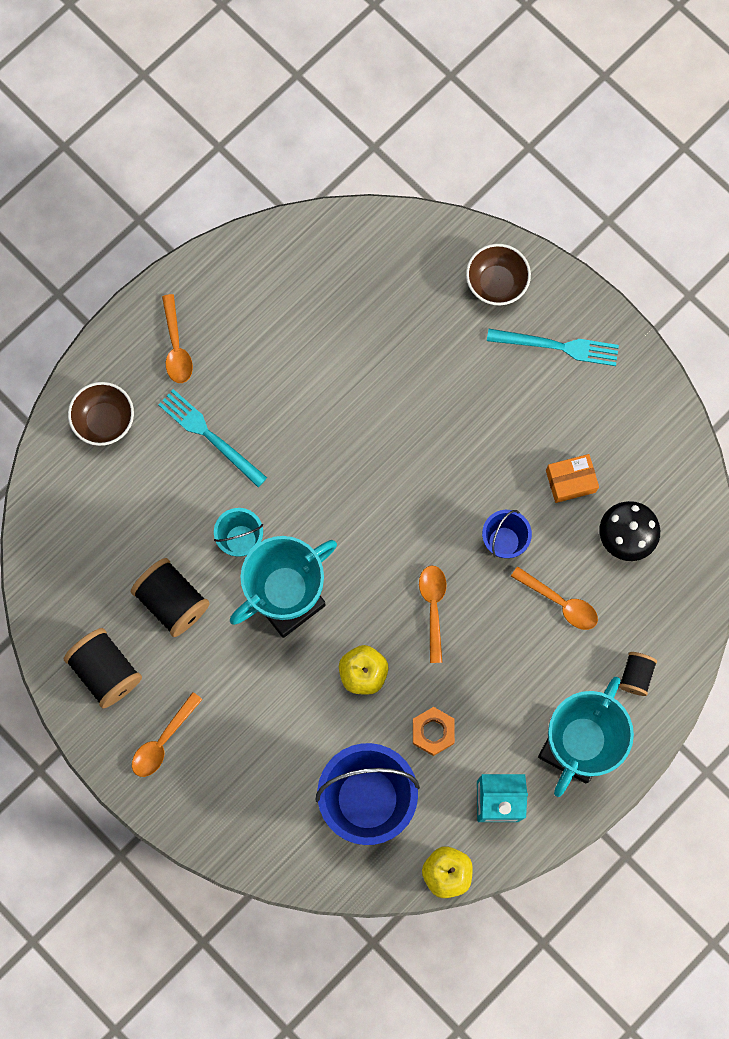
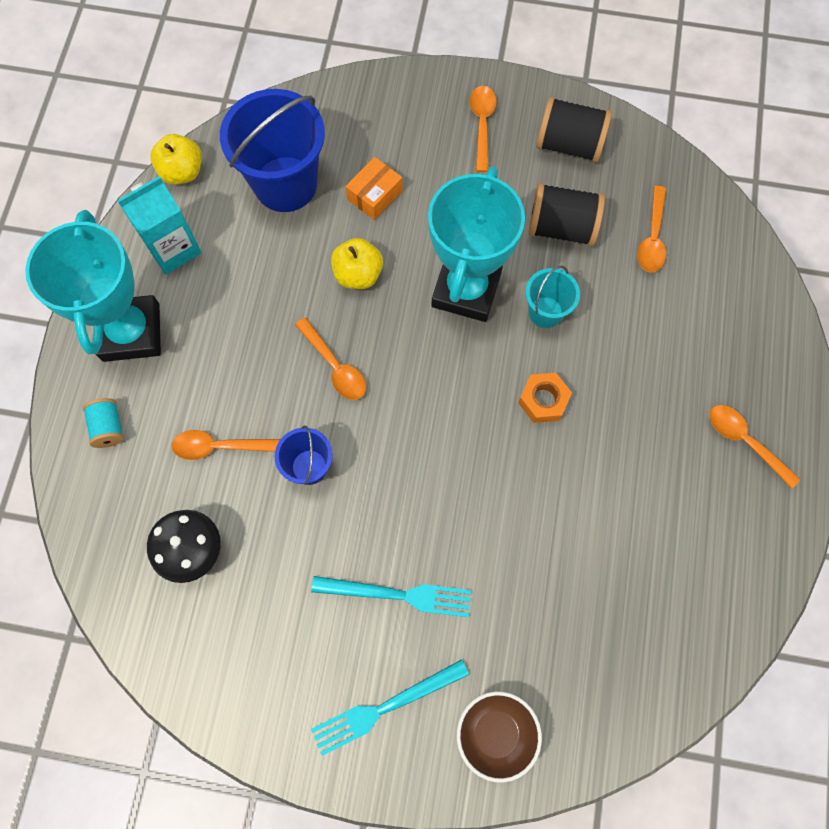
camera: 145 degrees right, 5 degrees down
brown bowl [68,382,134,446] -> none
turquoise fork [158,389,267,487] -> turquoise fork moved to [311,576,471,617]
orange nut [413,707,455,756] -> orange nut moved to [518,373,572,423]
orange box [546,454,599,503] -> orange box moved to [346,157,403,220]
black spool [619,652,657,696] -> turquoise spool [83,398,124,448]
none -> orange spoon [637,186,666,272]

